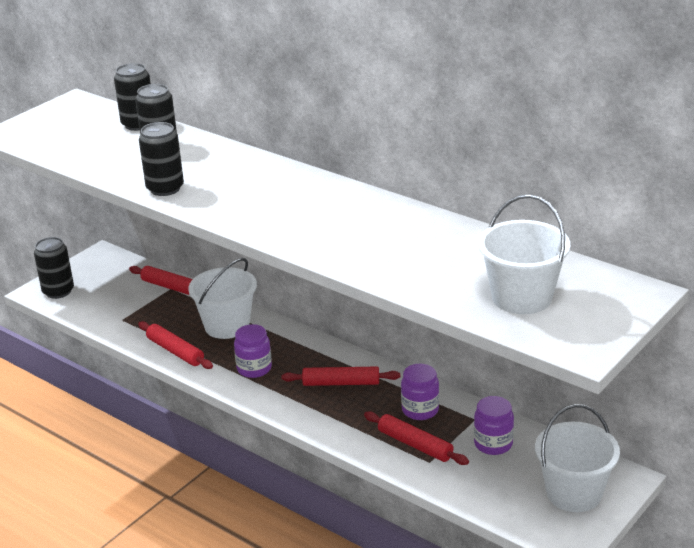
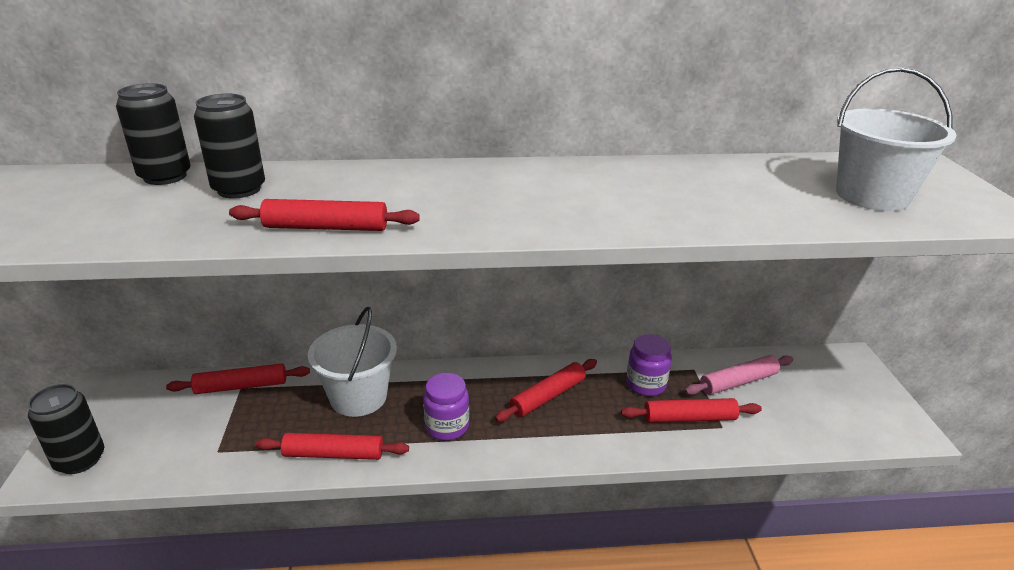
camera: 45 degrees left, 0 degrees up
black can [139,122,184,196] -> red rolling pin [229,199,420,231]
purple jar [474,396,514,455] -> pink rolling pin [684,355,793,395]
white bucket [535,404,620,512] -> none

